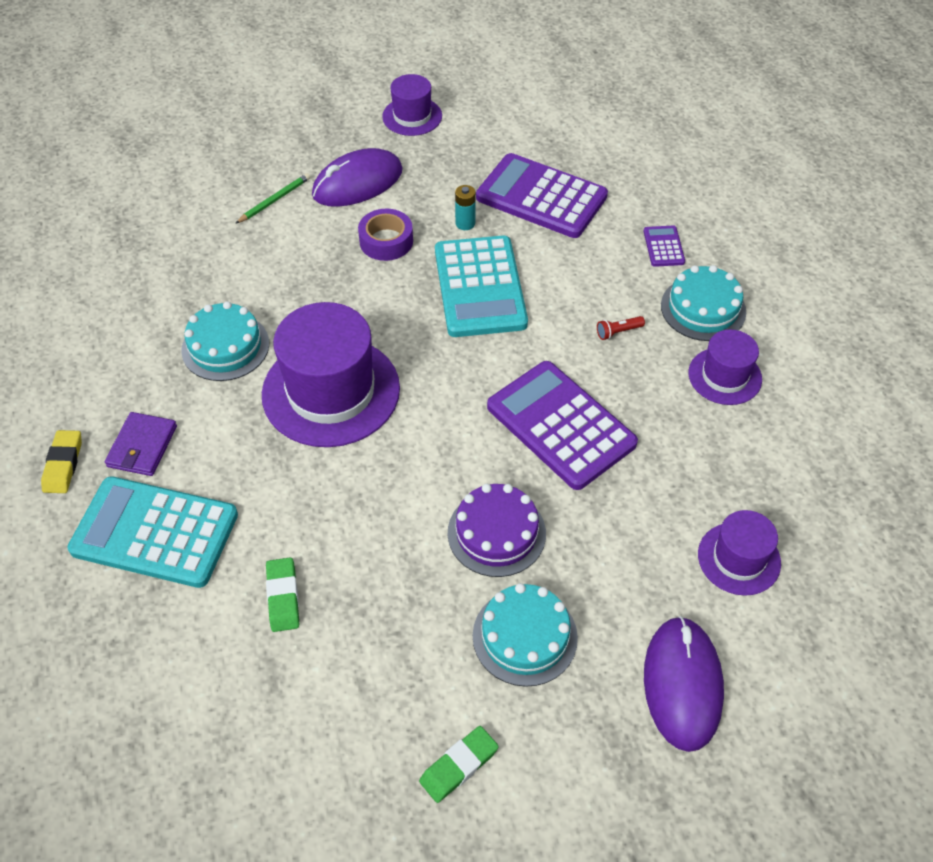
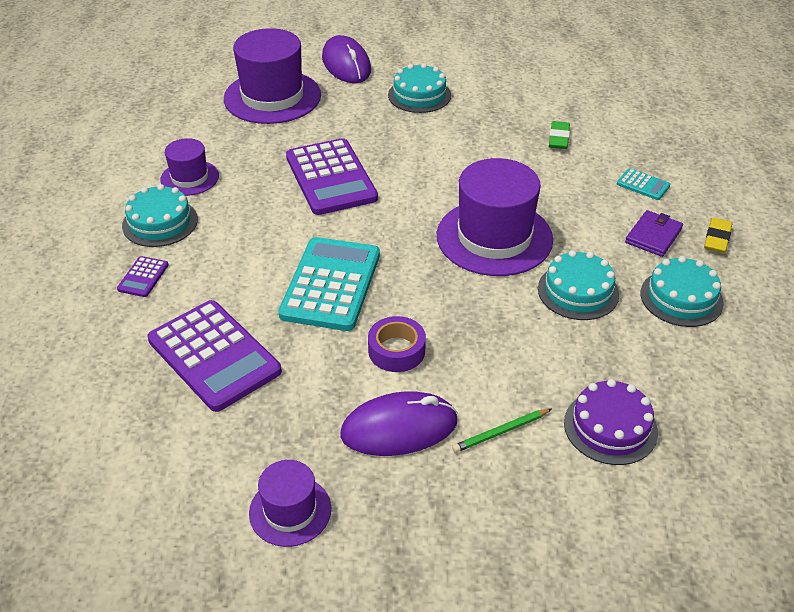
camera: 160 degrees left, 10 degrees down
turquoise calculator [67,476,238,588] -> turquoise calculator [617,168,670,200], size x0.44
green eraser [419,726,499,803] -> none
purple cake [448,484,546,577] -> purple cake moved to [564,379,658,465]
turquoise battery [455,185,476,230] -> none
red flashlight [597,316,645,340] -> none
purple mouse [644,616,724,752] -> purple mouse turned 45 degrees counterclockwise [322,35,371,83]
purple hat [698,510,781,596] -> purple hat [224,28,321,124], size x1.87
none -> turquoise cake [641,256,724,327]

